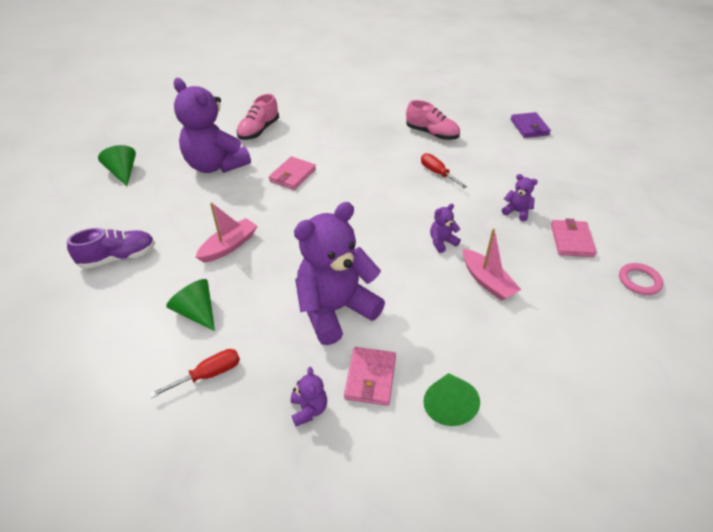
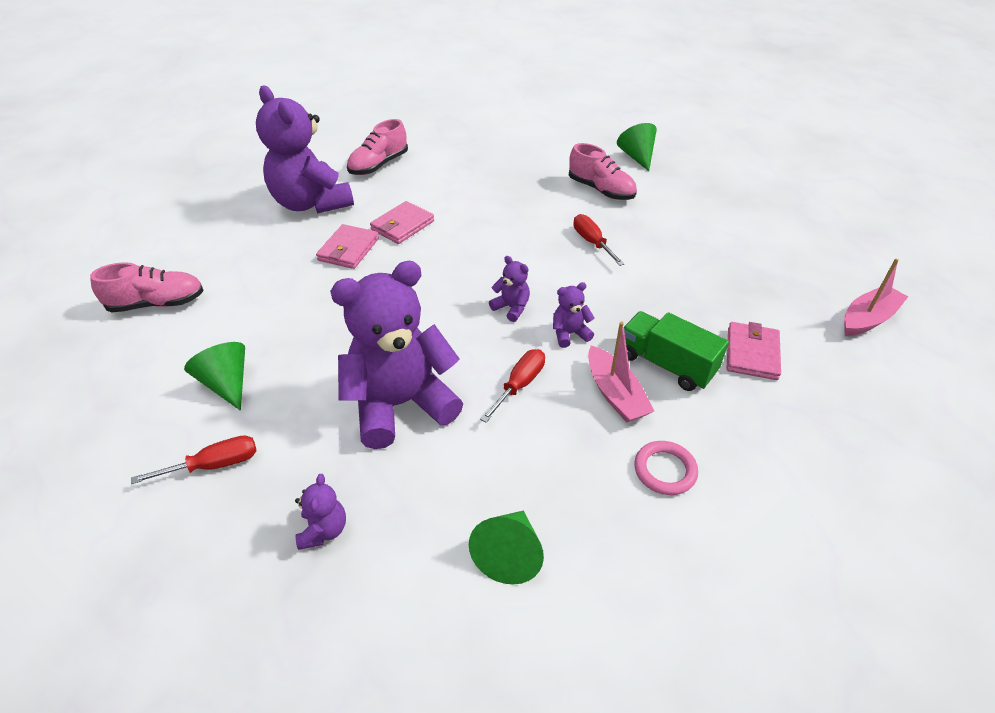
camera: 10 degrees right, 0 degrees up
purple shoe [67,228,155,269] -> pink shoe [90,262,204,312]
green cone [98,145,136,186] -> green cone moved to [617,123,657,171]
pink boat [196,202,257,263] -> pink boat moved to [844,259,908,336]
pink wallet [344,347,396,406] -> pink wallet moved to [316,224,379,269]
purple teddy bear [502,174,538,221] -> purple teddy bear moved to [489,256,530,322]
purple wallet [510,112,551,138] -> none
pink ring [619,263,663,295] -> pink ring moved to [634,441,698,495]
none -> red screwdriver [480,349,545,423]
none -> green truck [623,311,729,391]

